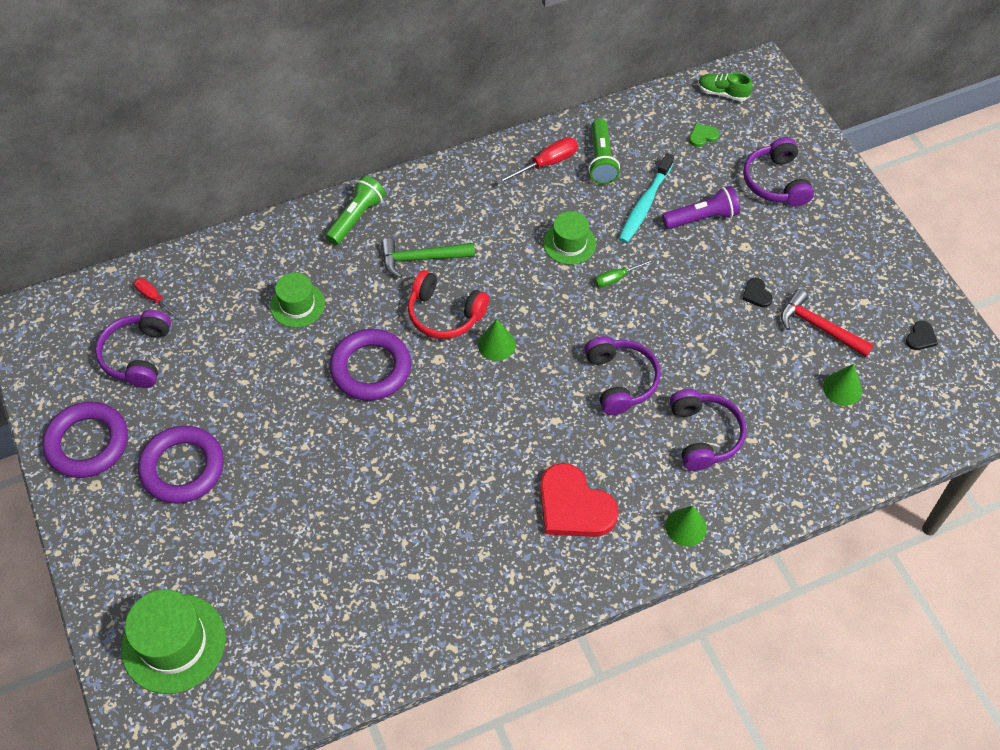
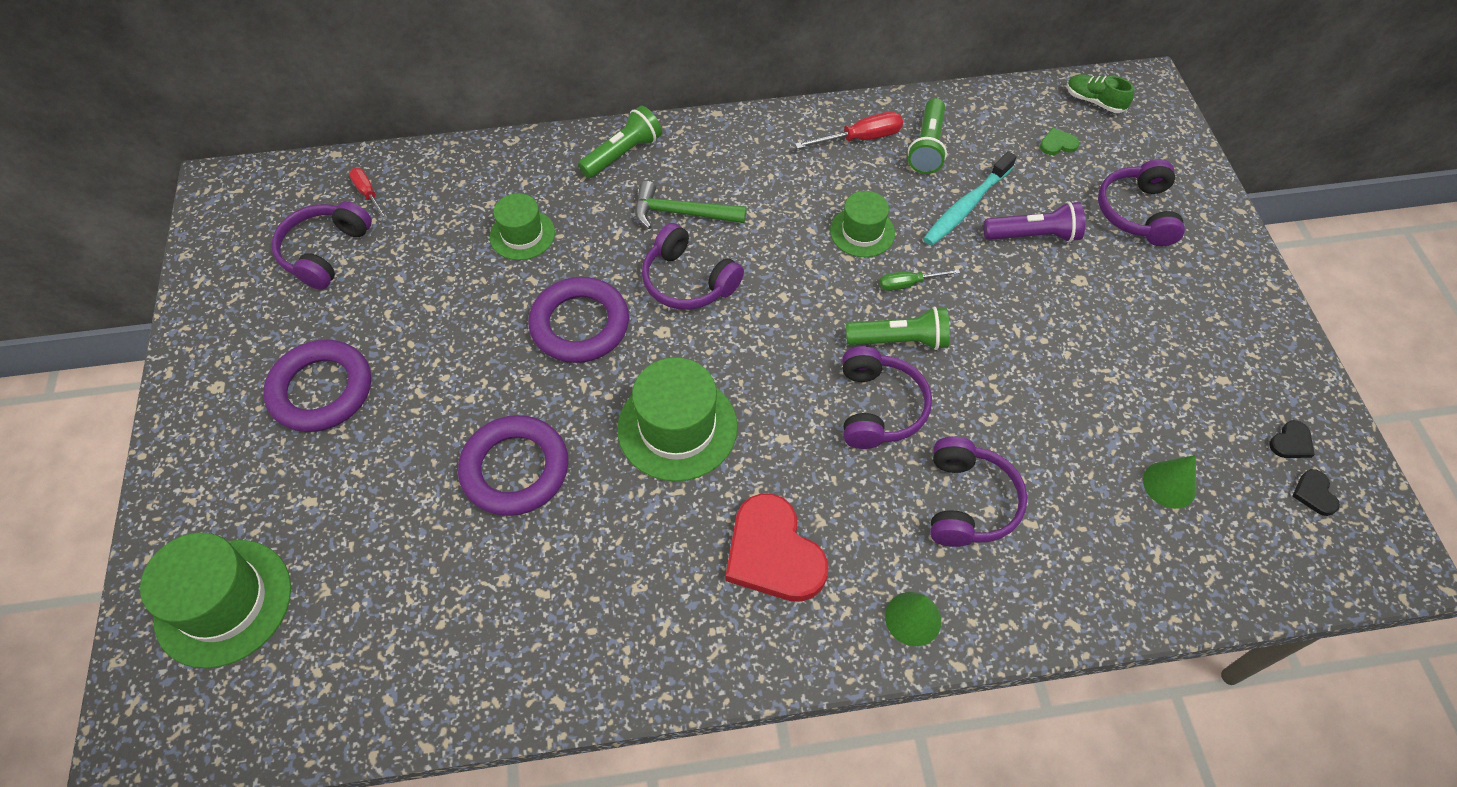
camera: 15 degrees right, 0 degrees up
purple ring [42,402,128,478] -> purple ring moved to [458,415,568,516]
red headphones [408,270,489,339] -> purple headphones [642,223,744,310]
green cone [478,319,516,361] -> none
black heart [742,278,773,308] -> black heart moved to [1292,469,1340,516]
red hammer [781,289,874,357] -> none
none -> green hat [617,357,738,481]
none -> green flashlight [846,306,950,350]

